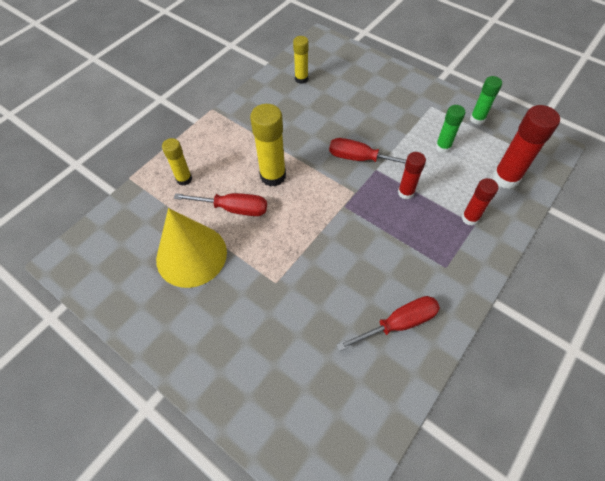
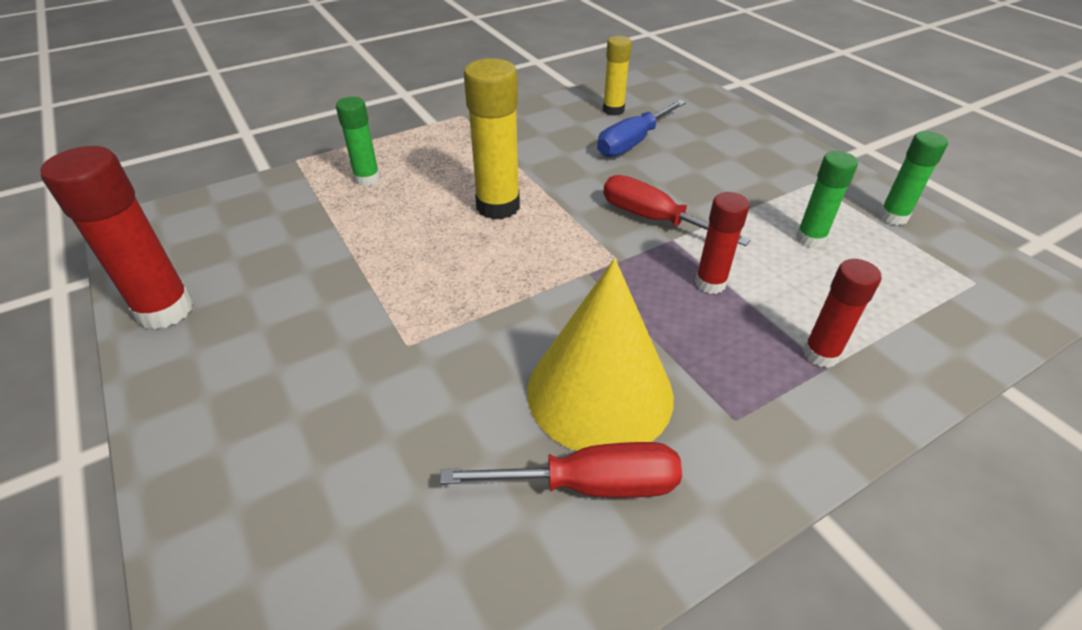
camera: 20 degrees right, 15 degrees down
yellow cone [156,208,227,288] -> yellow cone moved to [527,258,674,451]
yellow glue stick [162,138,192,186] -> green glue stick [336,97,380,186]
red screwdriver [174,193,267,216] -> none
red glue stick [493,105,560,189] -> red glue stick moved to [40,146,194,329]
none -> blue screwdriver [597,100,686,157]

